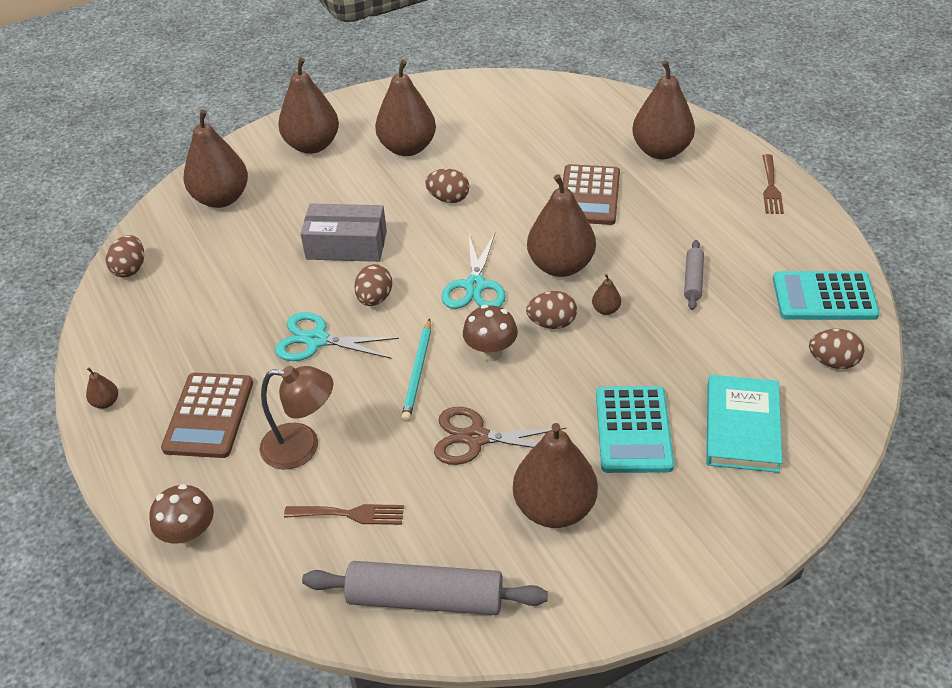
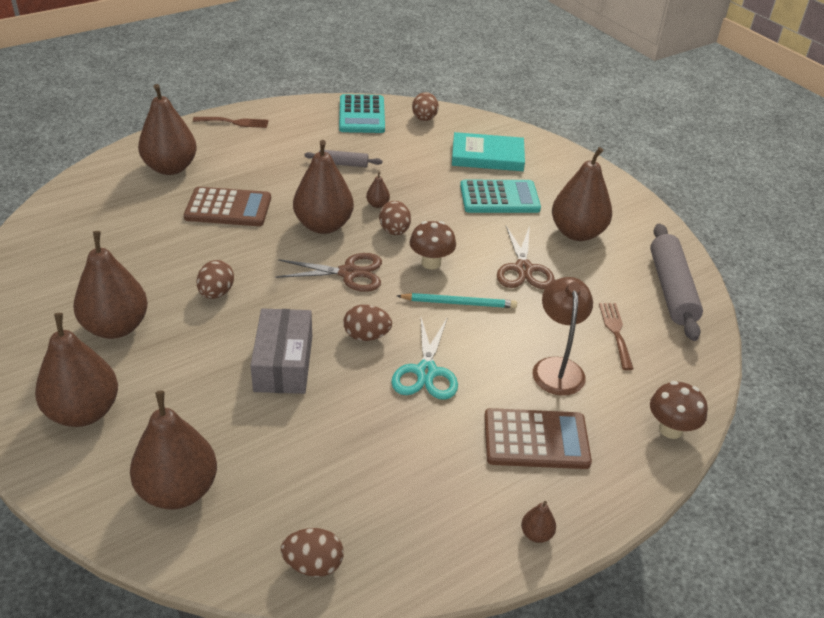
camera: 100 degrees left, 5 degrees down
turquoise scissors [441,233,506,309] -> brown scissors [275,253,382,292]

